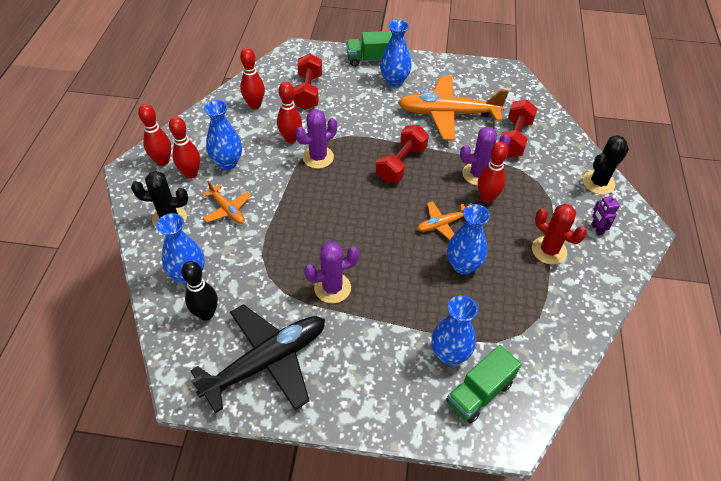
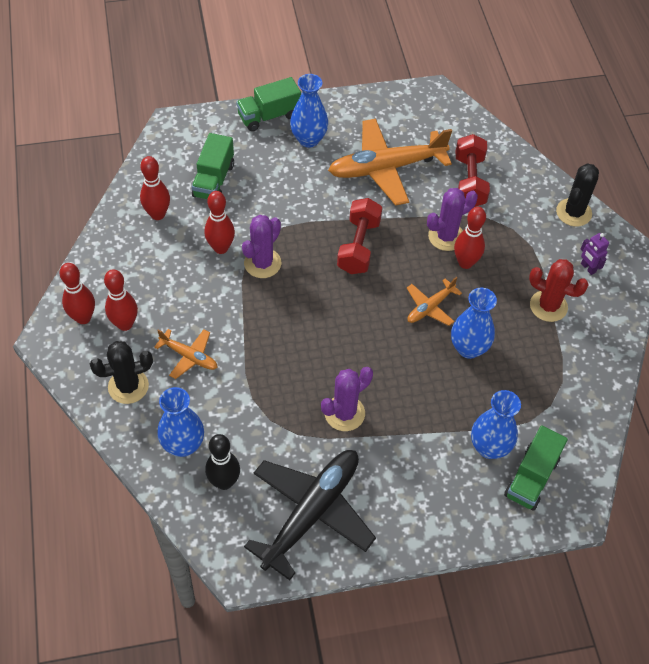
camera: 20 degrees left, 5 degrees up
blue vase [204,100,242,170] -> none
red dumbbell [293,53,322,110] -> green truck [192,133,234,200]

